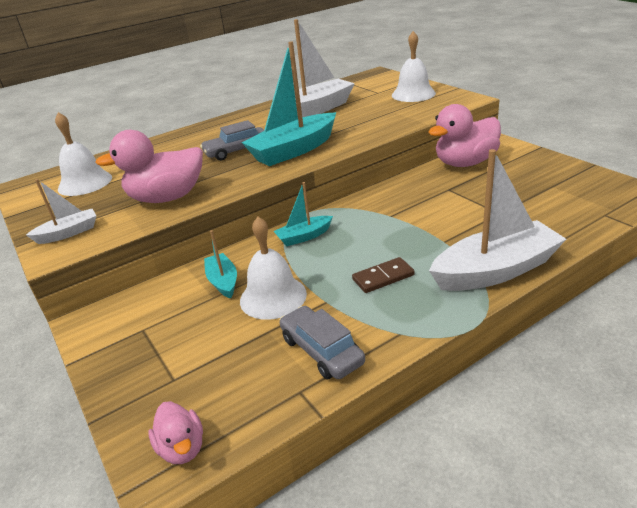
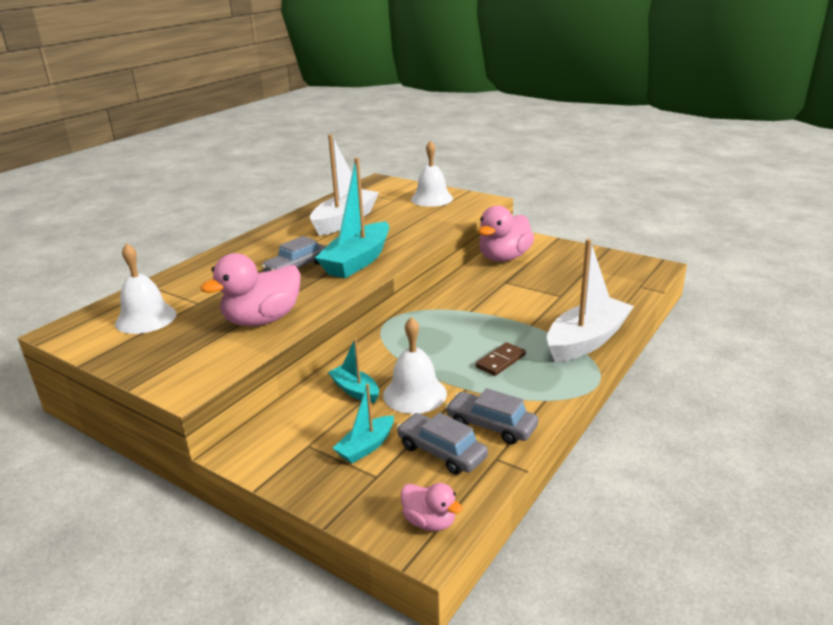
camera: 25 degrees left, 5 degrees down
white boat [26,179,96,244] -> none
turquoise boat [274,182,333,246] -> turquoise boat moved to [333,384,394,464]
none -> grey car [397,412,488,475]

